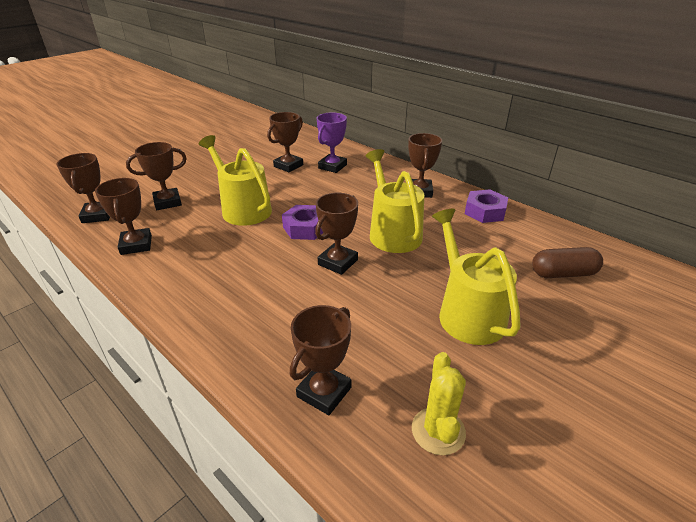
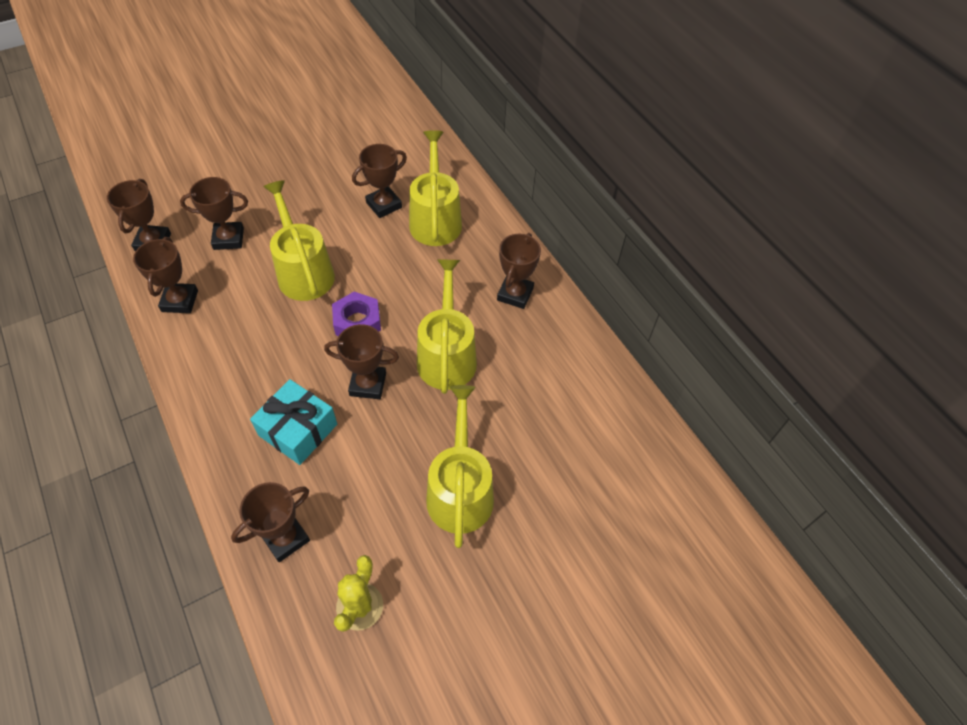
camera: 15 degrees right, 20 degrees up
brown trophy [315,193,358,275] -> brown trophy turned 45 degrees clockwise [324,324,399,399]
purple trophy [317,113,347,173] -> yellow watering can [409,130,462,246]
purple nut [465,189,508,223] -> none
brown capsule [532,247,603,278] -> none
none -> turquoise gift [250,379,337,465]

